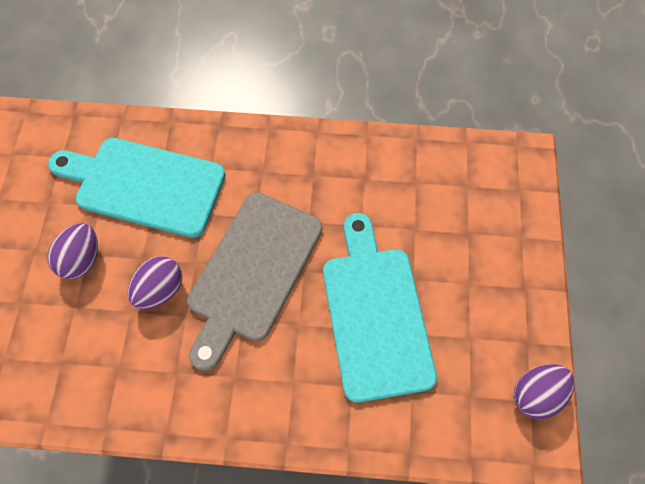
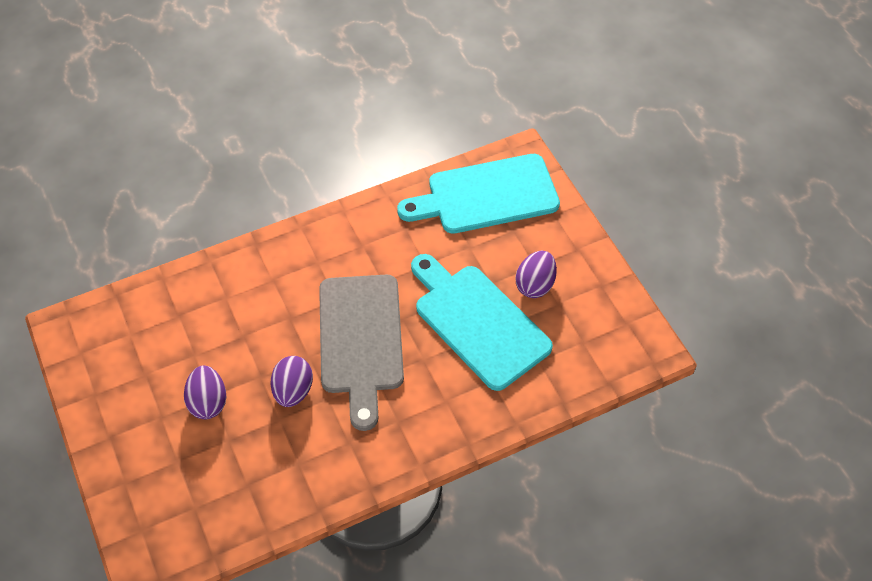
camera: 30 degrees left, 10 degrees down
turquoise cutting board [48,138,225,238] -> turquoise cutting board moved to [397,154,560,234]
purple egg [514,364,575,419] -> purple egg moved to [515,251,557,298]

